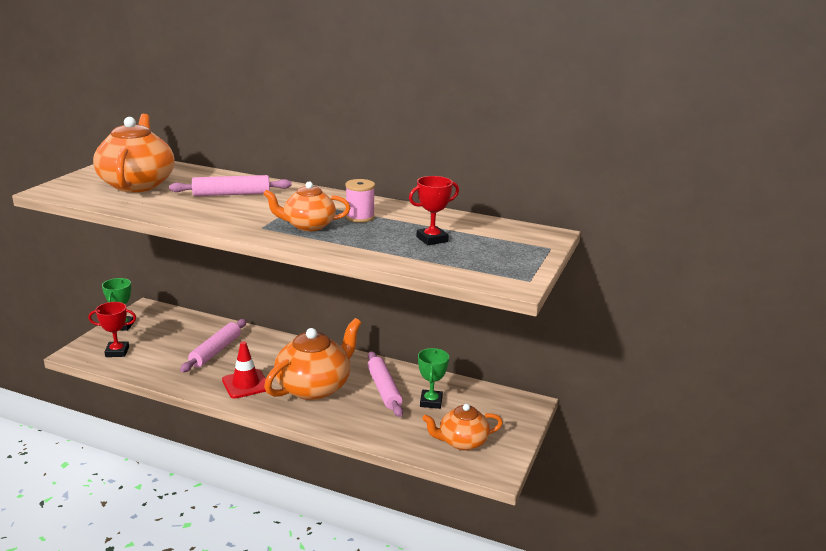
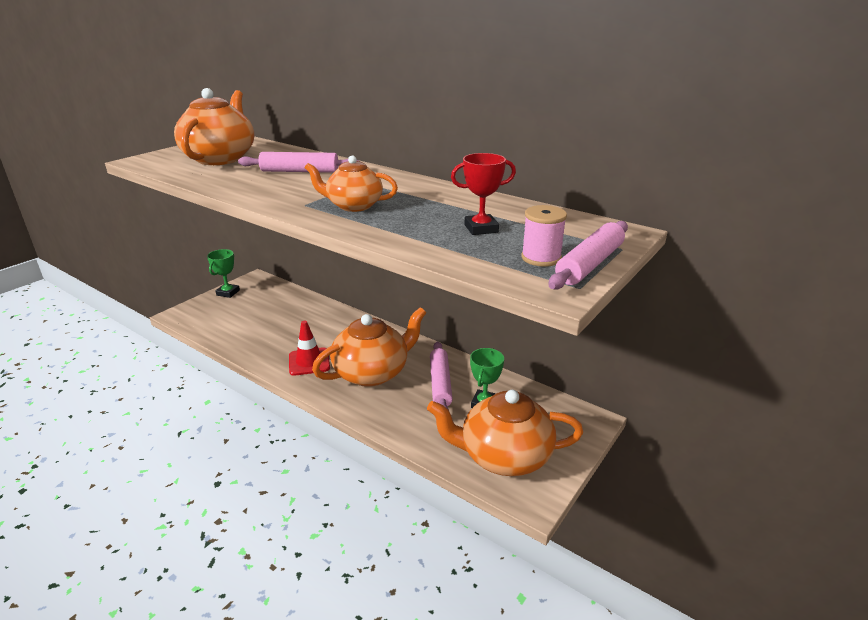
camera: 15 degrees right, 5 degrees up
red trophy [88,302,136,357] -> none
pink rolling pin [180,319,247,372] -> pink rolling pin moved to [549,221,628,290]
pink spool [345,179,375,223] -> pink spool moved to [521,205,567,267]
orange teapot [422,404,503,451] -> orange teapot [427,390,583,476], size x1.66

